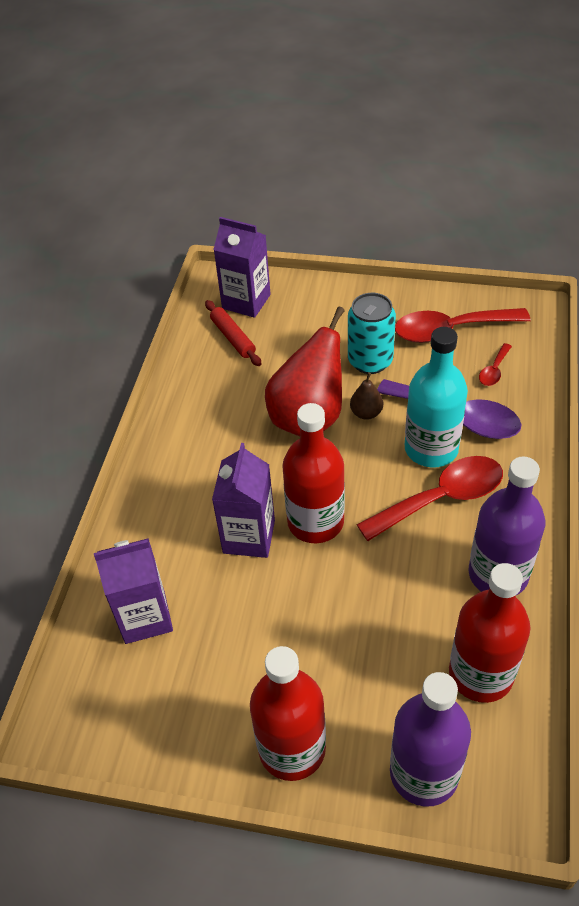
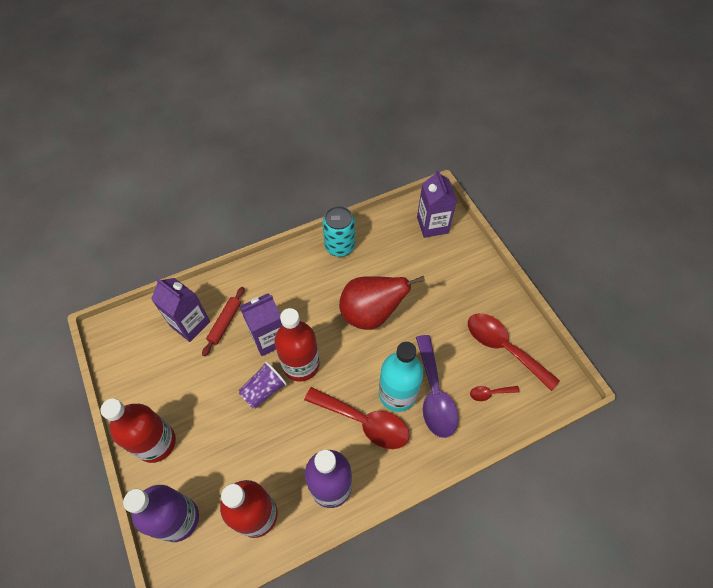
camera: 50 degrees right, 10 degrees up
red rolling pin [205,300,261,366] -> red rolling pin moved to [202,287,244,356]
turquoise can [348,293,396,374] -> turquoise can moved to [322,206,355,257]
brown pear [350,373,383,420] -> none
none -> purple cup [239,361,287,409]

